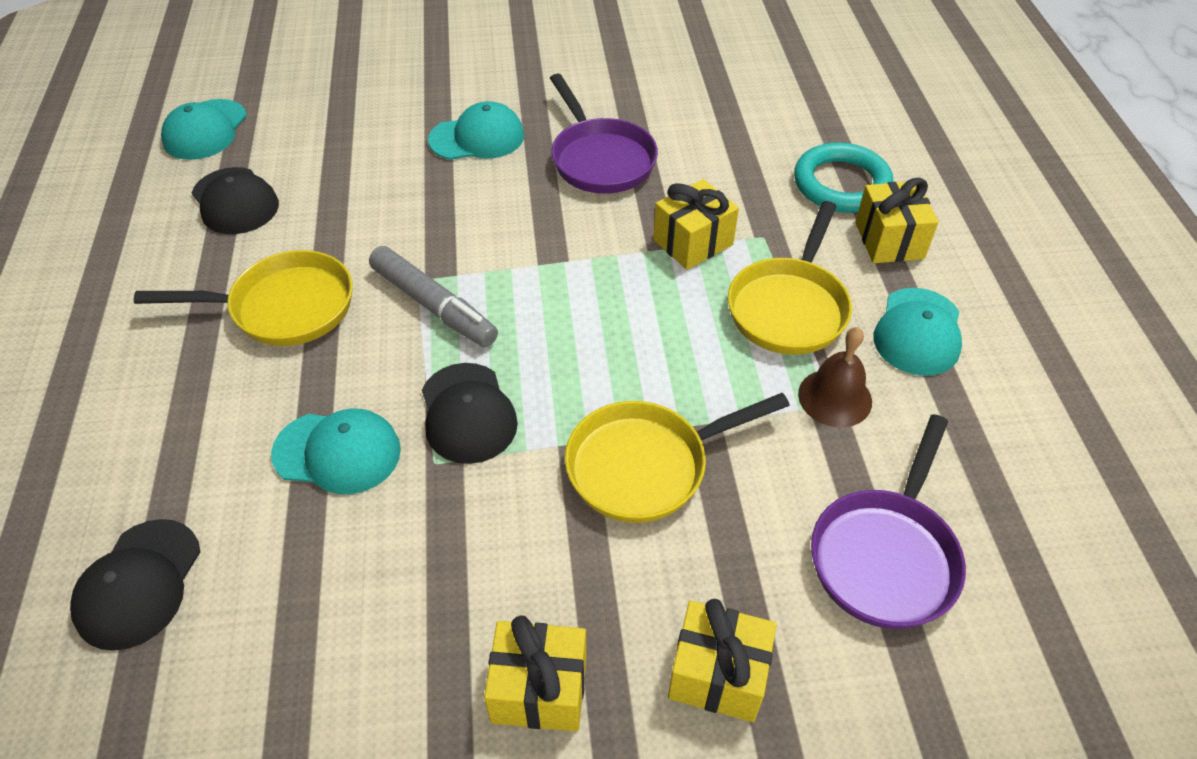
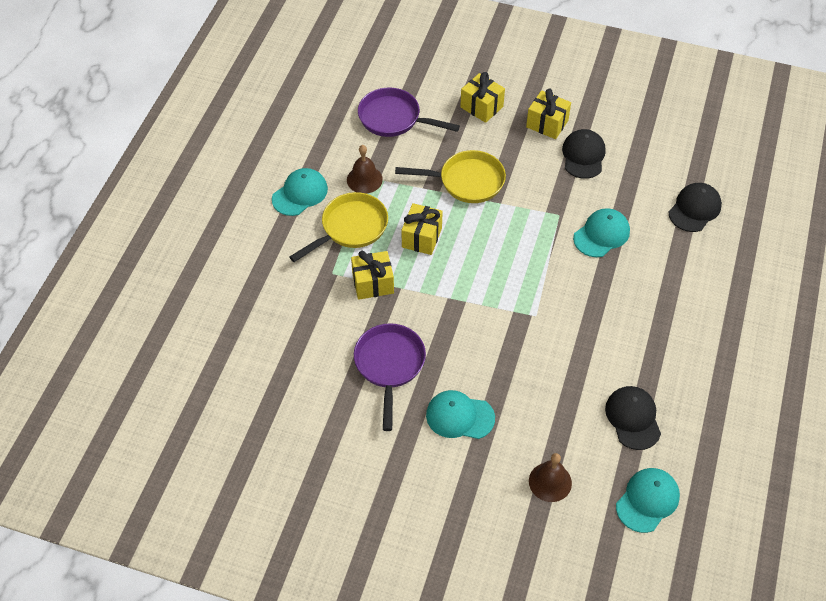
camera: 155 degrees left, 5 degrees up
yellow pan [134,250,353,346] -> none
turquoise cap [271,409,401,494] -> turquoise cap turned 105 degrees clockwise [573,208,630,257]
grey marker [369,246,498,347] -> none
black cap [422,363,518,464] -> black cap moved to [562,129,606,179]
turquoise ring [794,142,893,213] -> none
purple pan [811,414,966,629] -> purple pan turned 120 degrees counterclockwise [358,88,460,137]
yellow gift [855,178,939,263] -> yellow gift moved to [401,203,443,255]
none -> brown bell [529,453,572,502]

